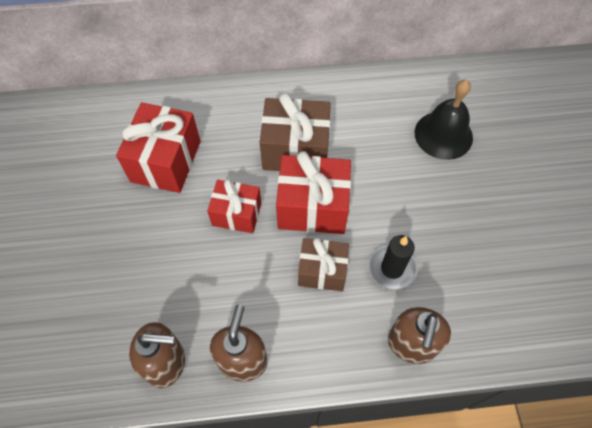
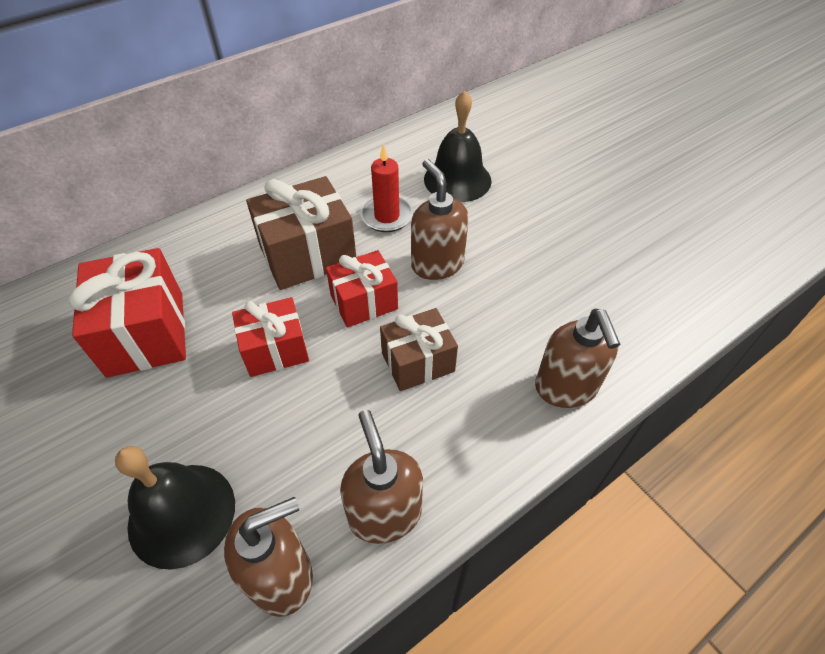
camera: 30 degrees left, 10 degrees down
red gift [276,151,351,234] -> red gift [326,250,398,328], size x0.64
black candle [369,235,418,290] -> none
none -> black bell [115,446,235,570]
none -> red candle [360,144,413,232]
none -> brown soap dispenser [411,159,469,280]

